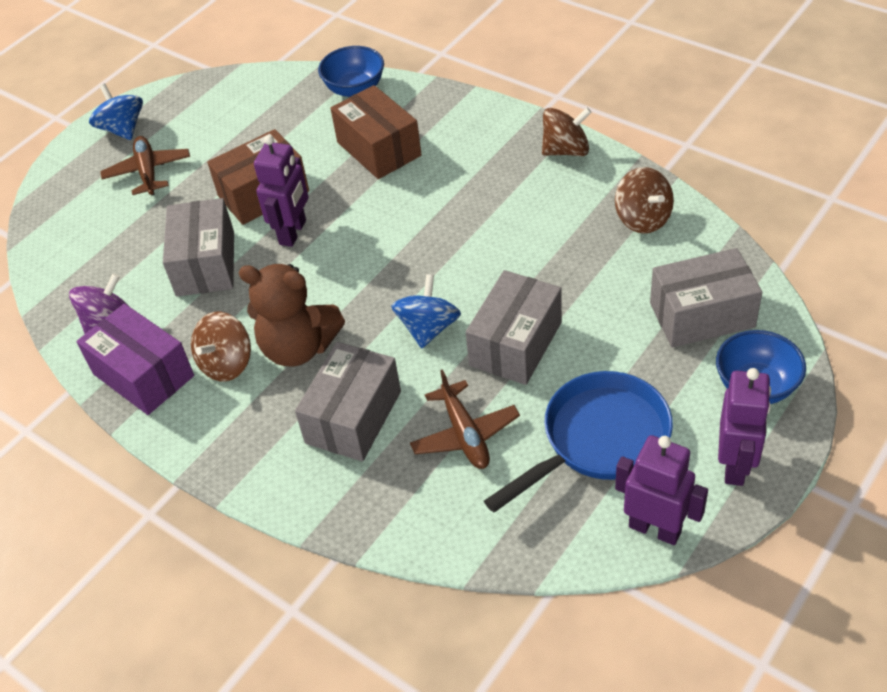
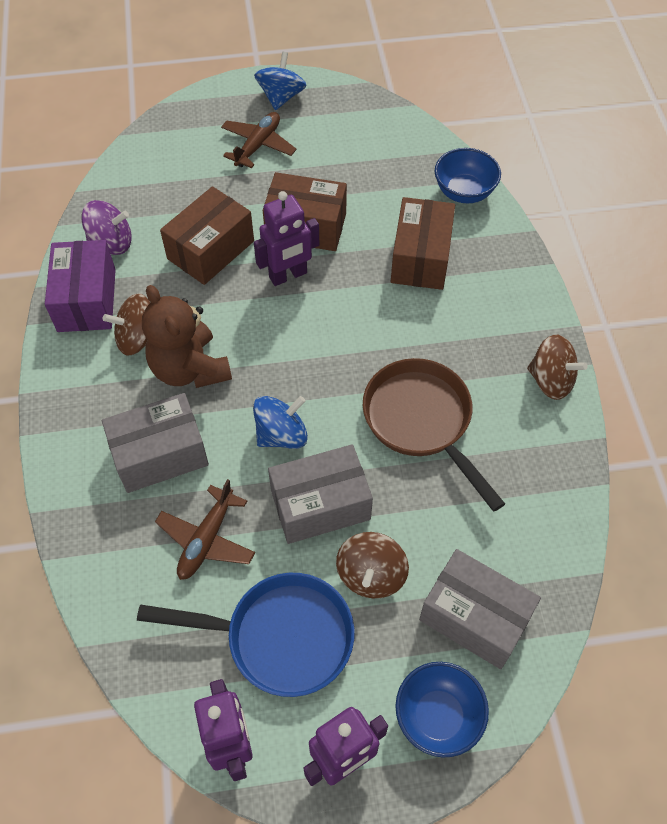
camera: 40 degrees right, 10 degrees up
grey box [163,198,234,297] -> brown box [160,186,254,285]
brown spinning top [615,167,674,233] -> brown spinning top moved to [336,532,409,598]
none -> brown pan [363,358,505,511]

